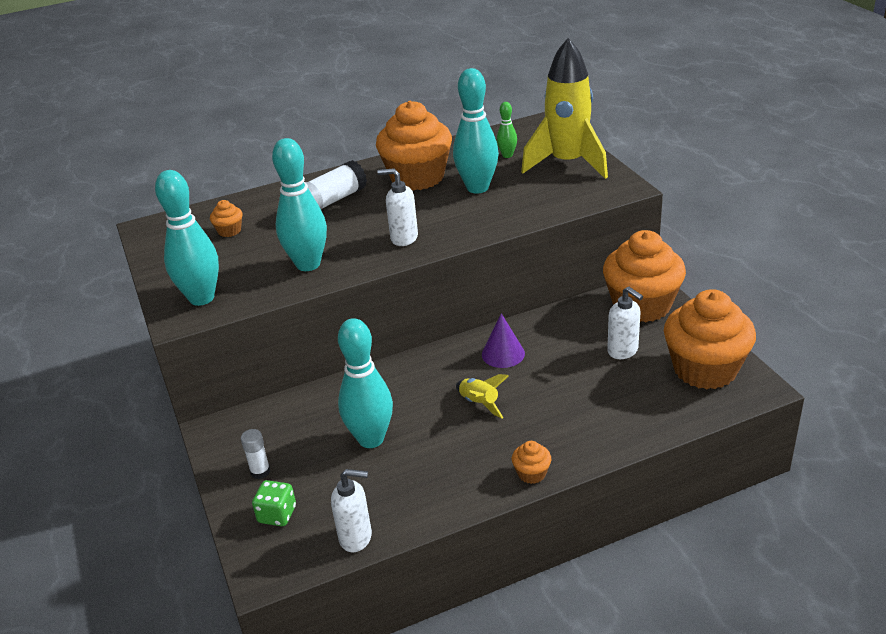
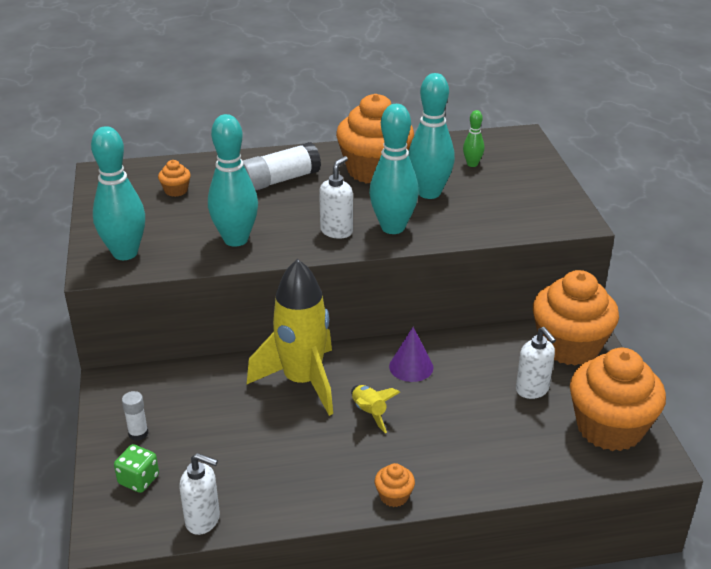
camera: 10 degrees right, 0 degrees up
turquoise bowling pin [338,318,393,448] -> turquoise bowling pin moved to [369,104,419,234]
white soap dispenser [377,168,418,246] -> white soap dispenser turned 90 degrees clockwise [319,156,353,239]
yellow rocket [521,38,608,179] -> yellow rocket moved to [247,259,333,416]

